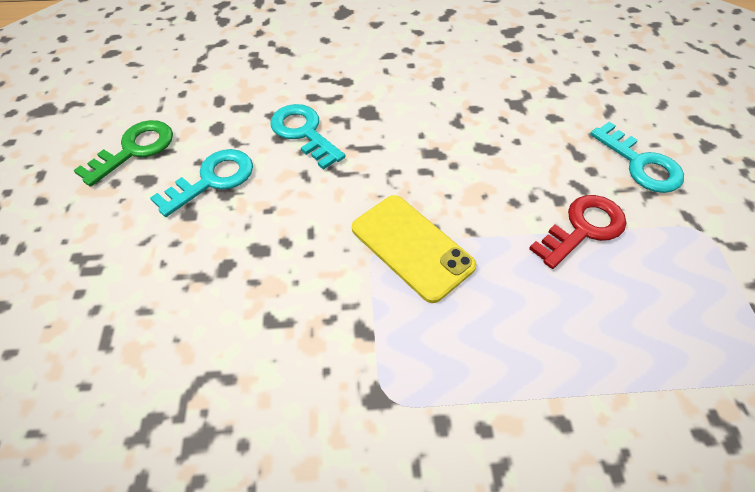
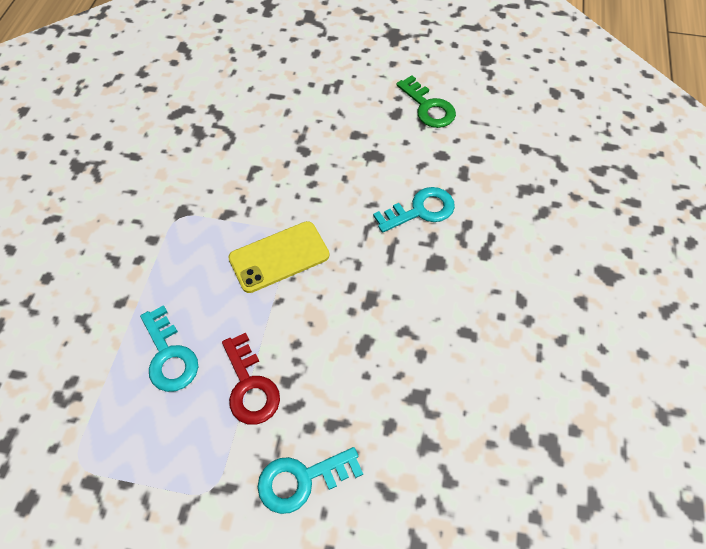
camera: 105 degrees right, 5 degrees up
turquoise key [150,149,253,217] -> turquoise key moved to [140,305,198,392]

